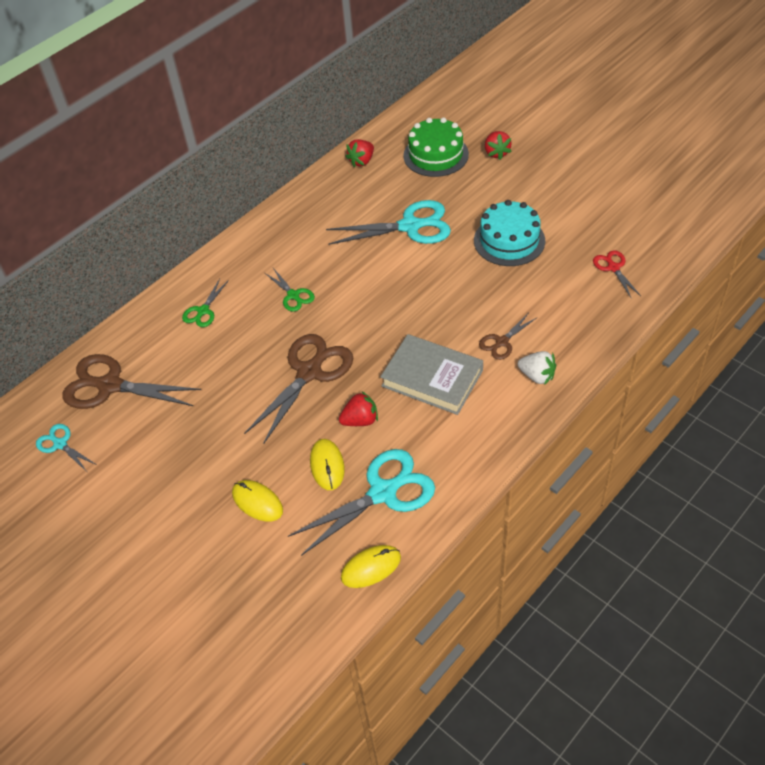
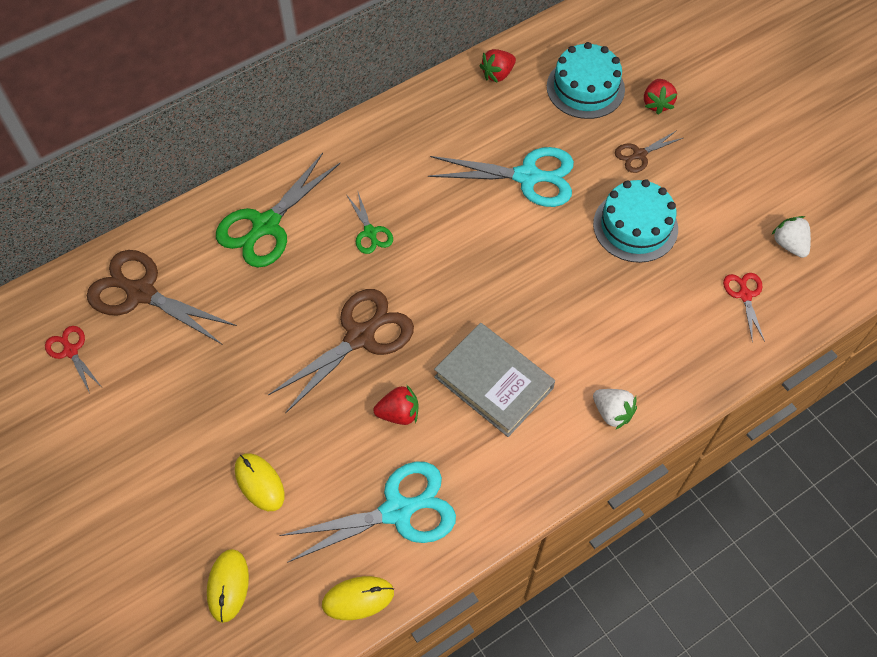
camera: 10 degrees right, 10 degrees up
turquoise scissors [36,424,97,472] -> red scissors [45,326,101,393]
green scissors [182,279,229,327] -> green scissors [216,153,340,268], size x1.96
yellow mouse [310,439,345,490] -> yellow mouse moved to [207,549,249,623]
green cake [403,117,469,177] -> turquoise cake [547,42,625,119]
brown scissors [479,314,536,360] -> brown scissors moved to [615,130,683,173]
none -> white strawberry [771,216,811,258]

